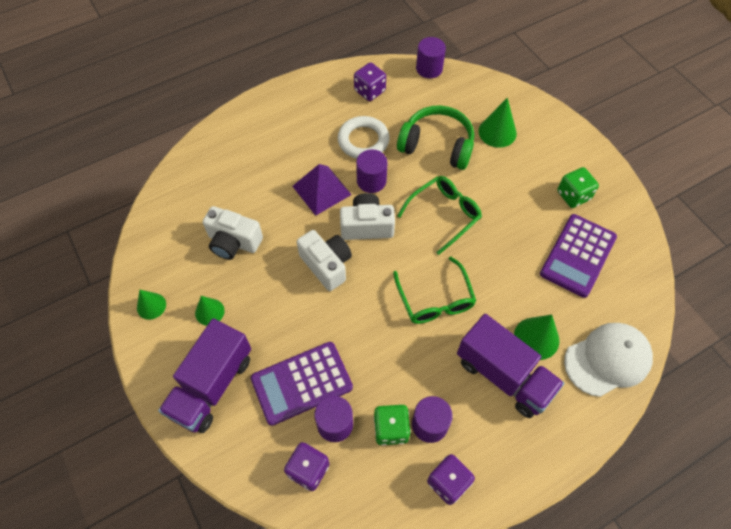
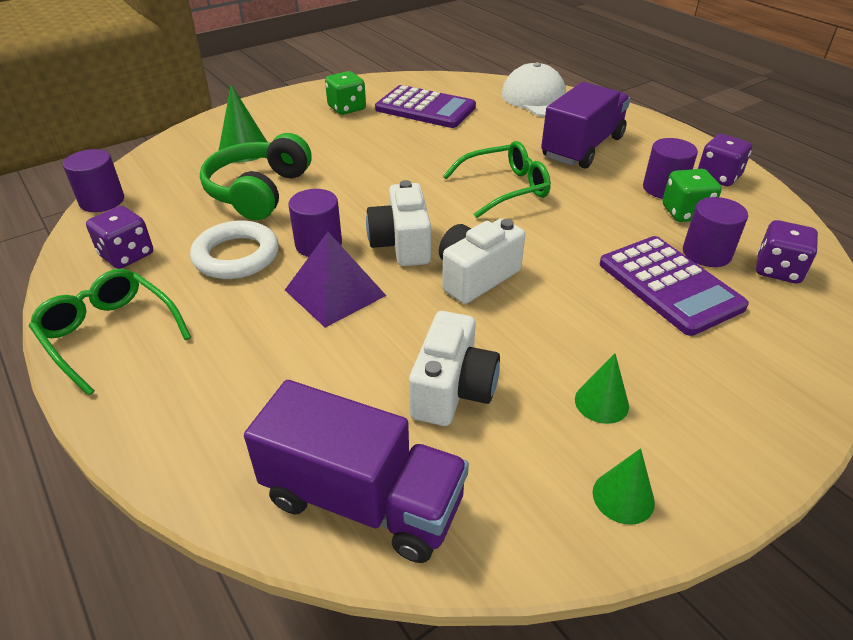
camera: 95 degrees left, 20 degrees down
purple truck [158,318,251,433] -> purple truck moved to [244,380,469,563]
green glasses [397,176,482,255] -> green glasses moved to [29,269,191,396]
green cone [514,315,559,360] -> none

